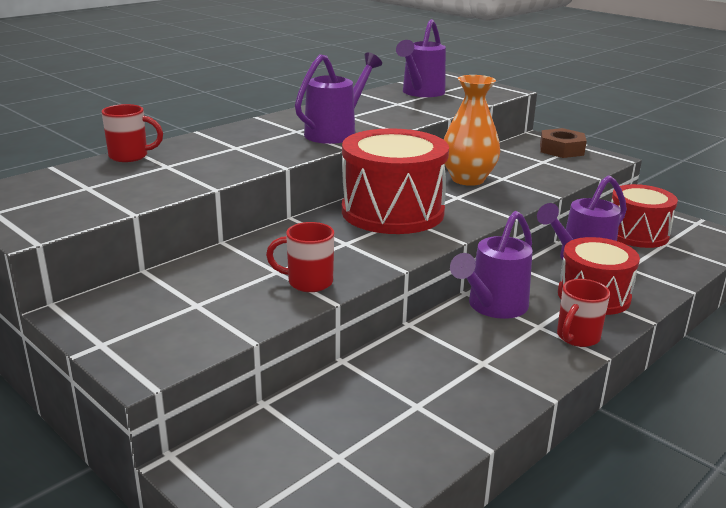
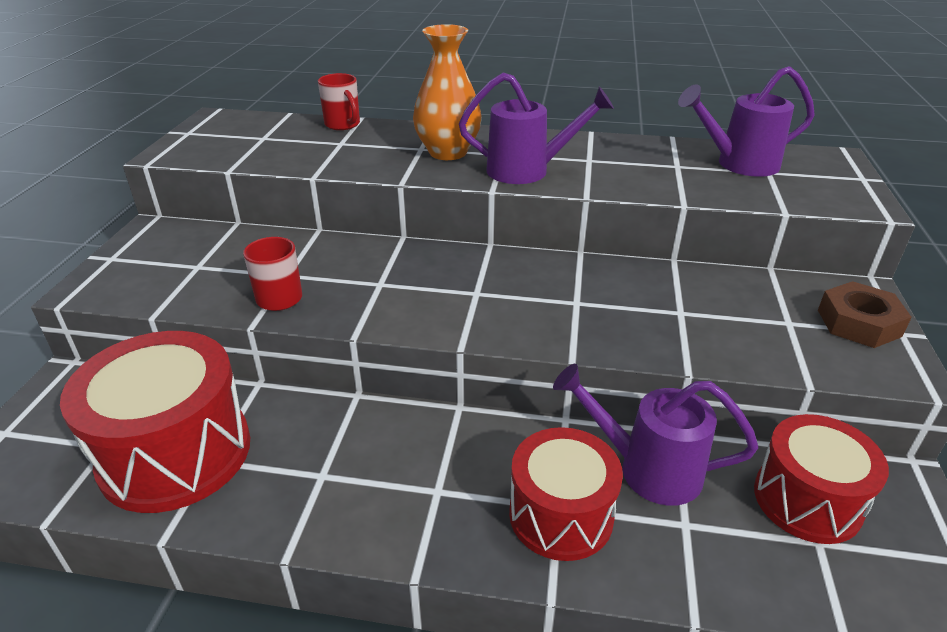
camera: 55 degrees right, 10 degrees up
red drum [342,128,449,234] -> red drum moved to [60,331,250,513]
orange vase [444,75,500,186] -> orange vase moved to [413,24,482,160]
purple watering can [450,211,533,319] -> none
red mug [557,279,610,347] -> none

